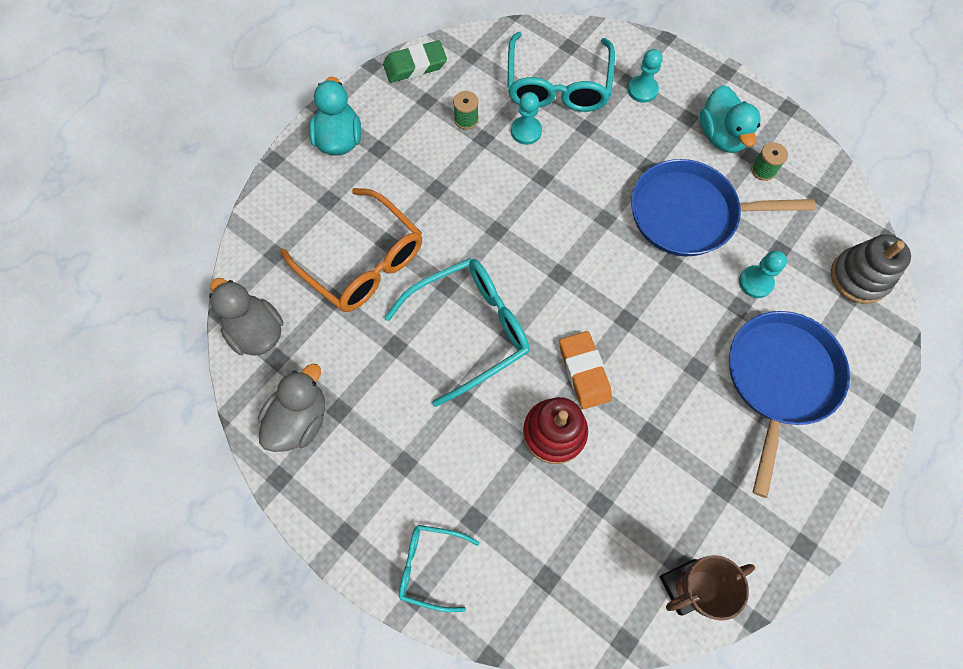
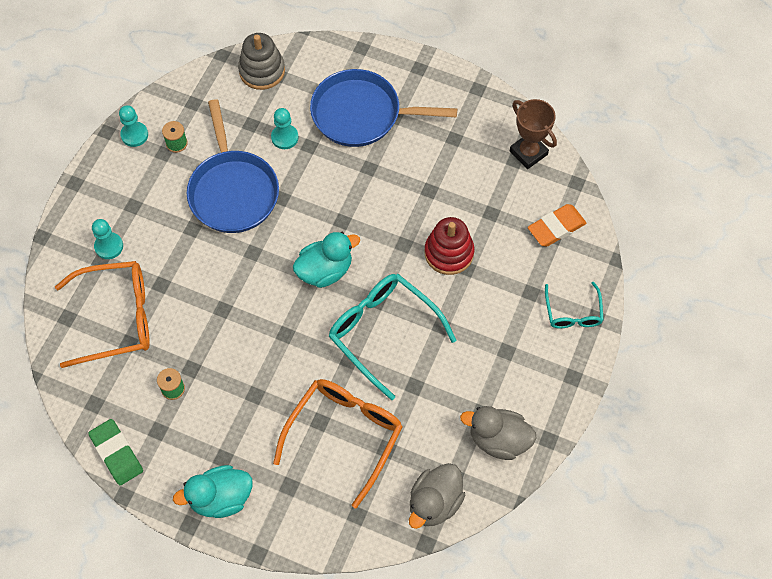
camera: 105 degrees left, 5 degrees down
turquoise glasses [507,32,615,112] -> orange glasses [55,261,150,368]
turquoise pawn [511,92,542,145] -> turquoise pawn moved to [119,105,148,147]
orange eraser [559,331,612,409] -> orange eraser moved to [528,204,587,247]
turquoise duck [700,85,761,153] -> turquoise duck moved to [293,232,360,288]

